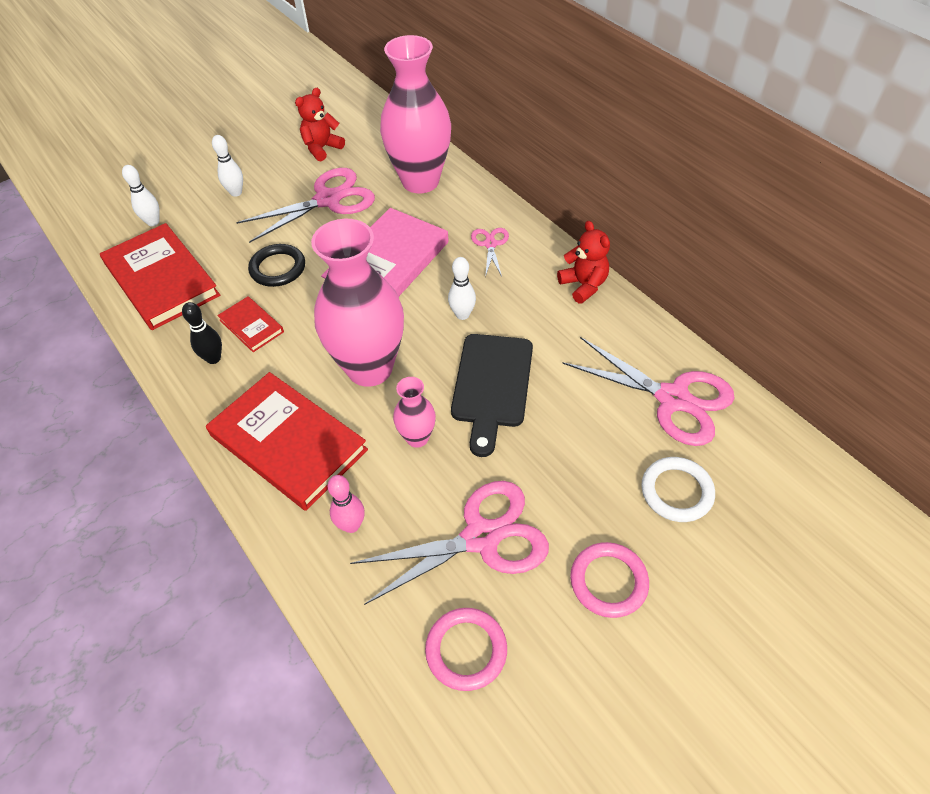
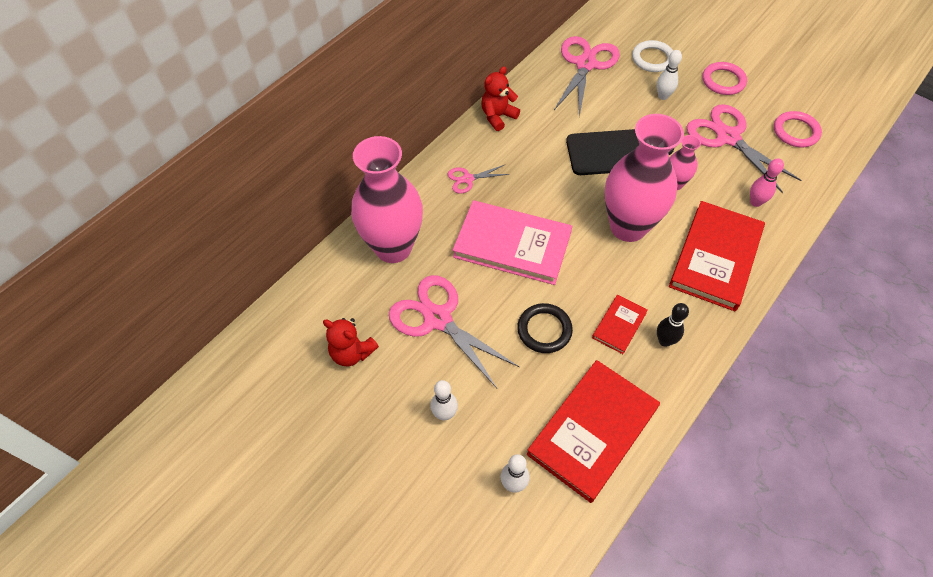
camera: 105 degrees left, 5 degrees up
white bowling pin [448,257,476,320] -> white bowling pin moved to [657,50,682,100]

